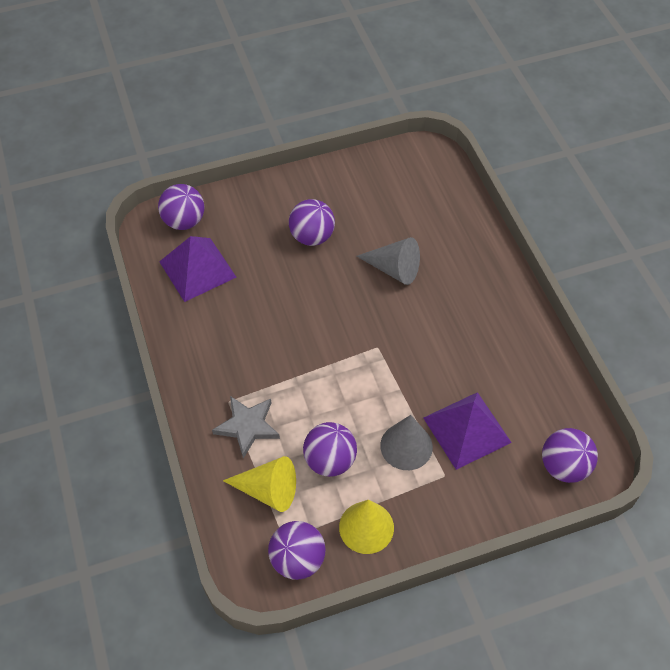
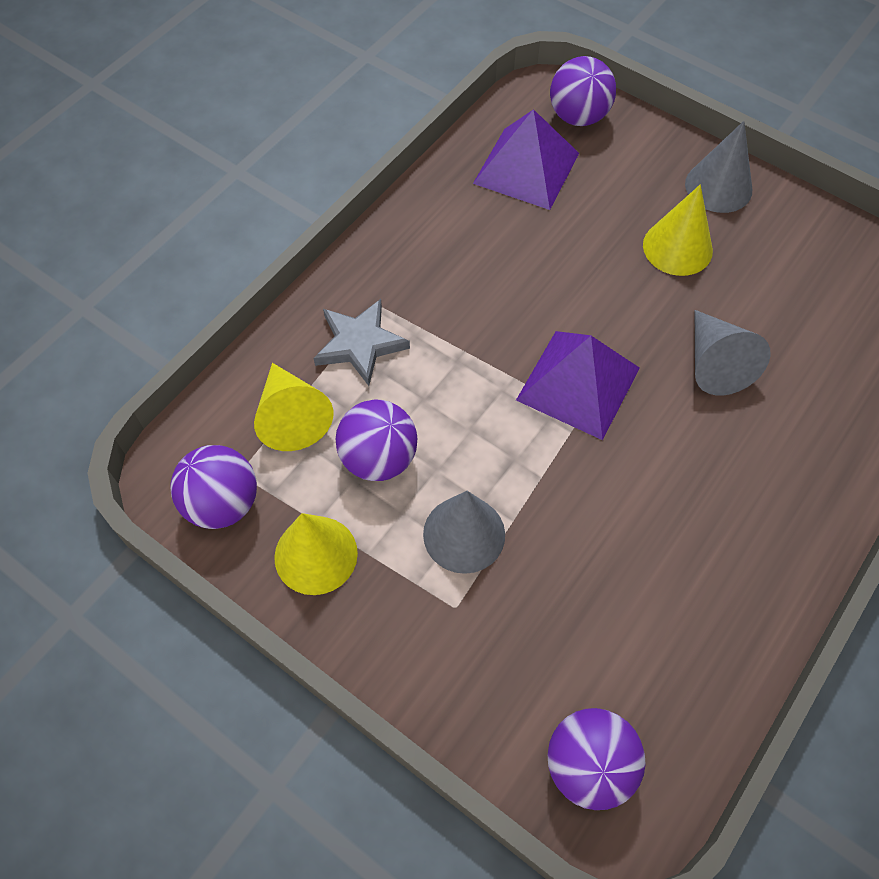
camera: 55 degrees right, 5 degrees up
purple ball [289,199,335,246] -> yellow cone [643,184,713,276]
purple pyramid [423,392,512,470] -> purple pyramid moved to [516,331,640,440]
none -> grey cone [685,121,752,213]

